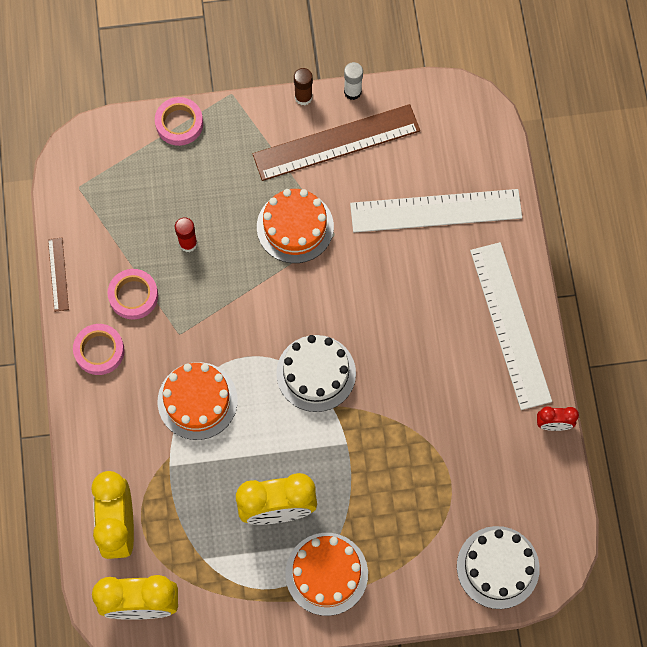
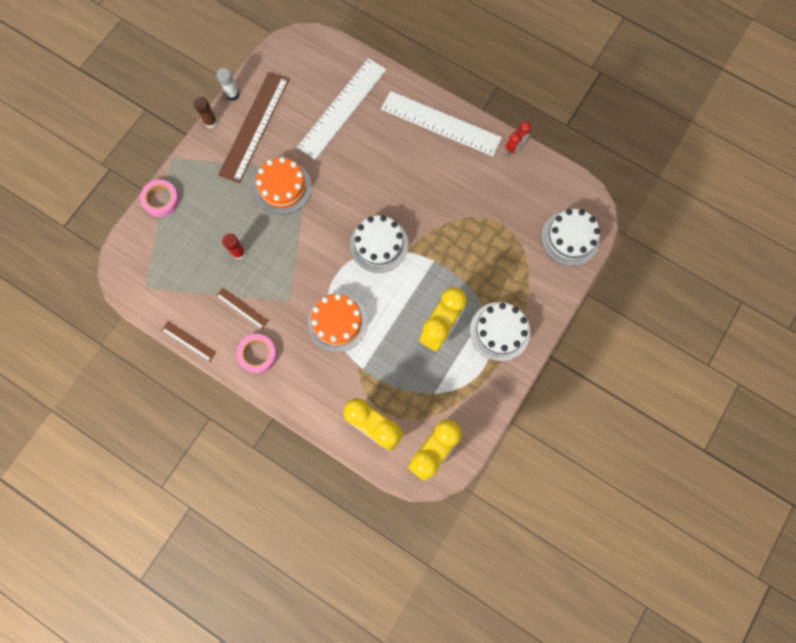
camera: 50 degrees left, 5 degrees up
pink tape [108,269,158,320] -> brown ruler [216,288,269,329]
orange cake [285,533,368,616] -> white cake [470,302,530,361]

